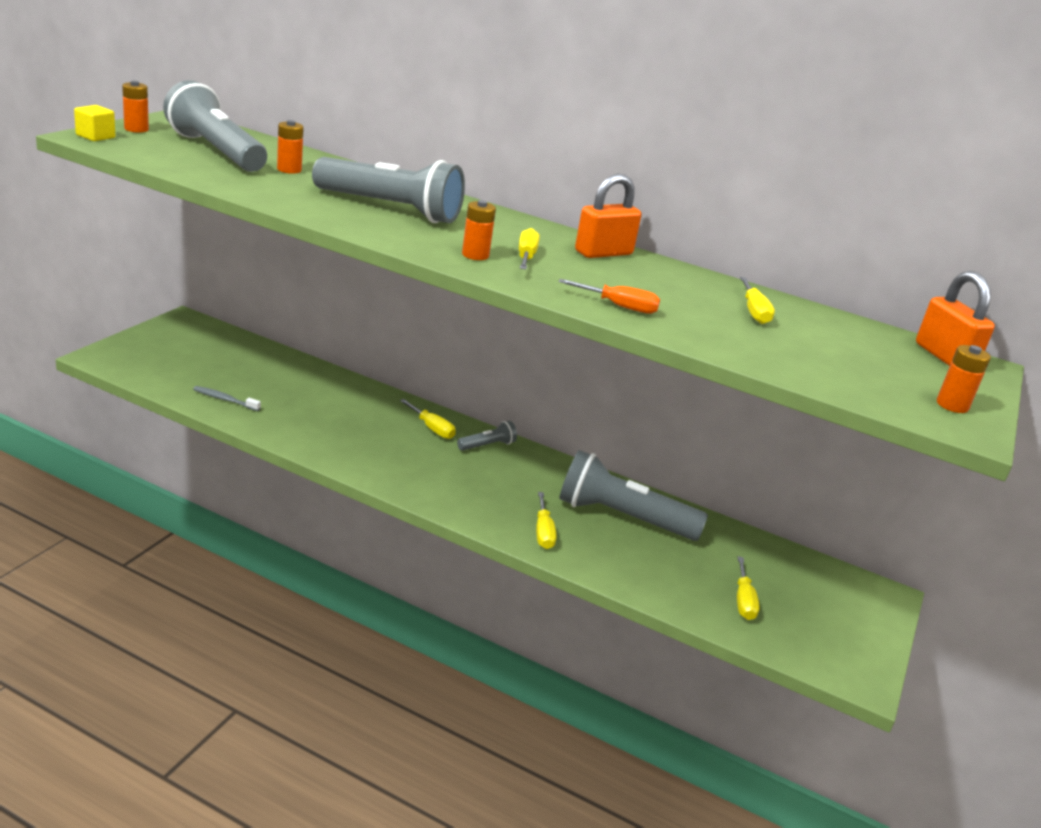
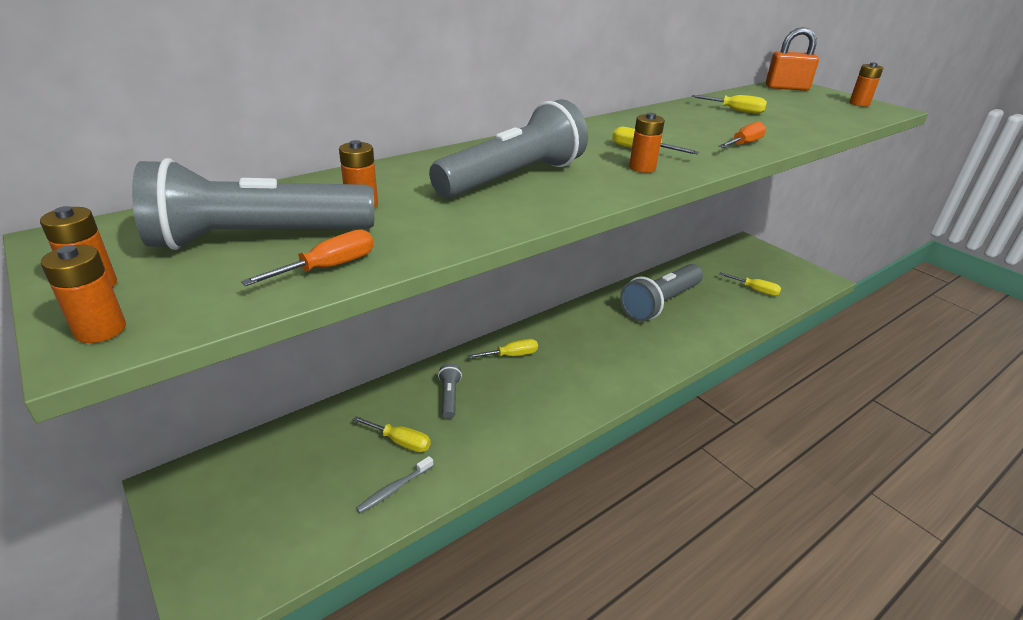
camera: 60 degrees left, 5 degrees up
yellow cube [74,105,115,141] -> orange battery [41,245,126,343]
grey flashlight [457,421,517,451] -> grey flashlight moved to [438,363,462,419]
yellow screwdriver [536,492,557,549] -> yellow screwdriver moved to [353,416,431,452]
orange padlock [575,173,641,258] -> none
none -> orange screwdriver [241,230,374,286]

